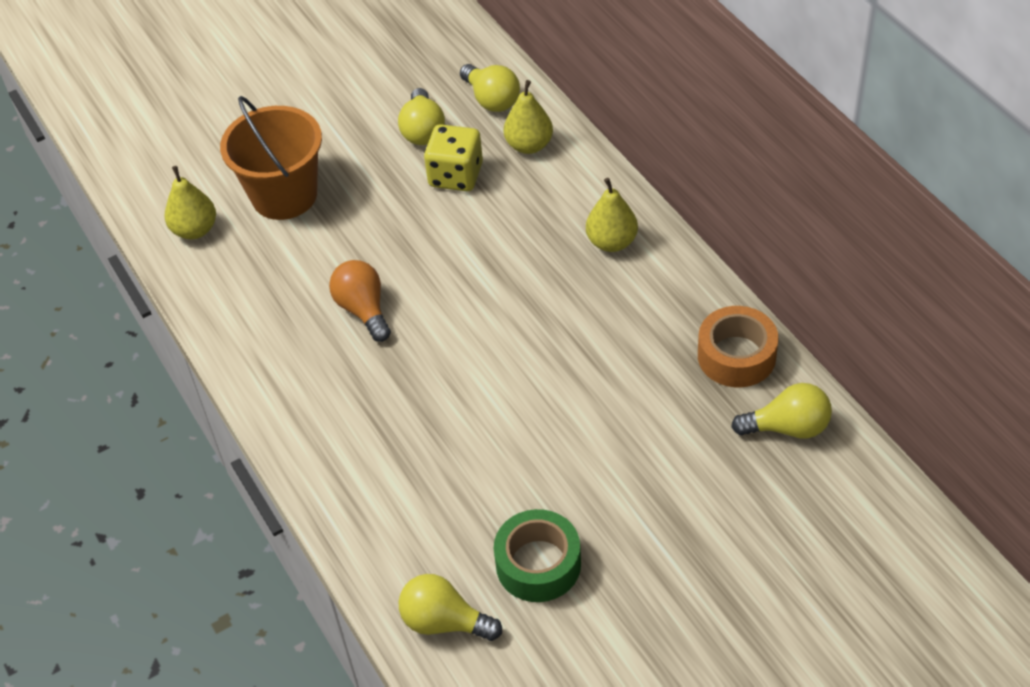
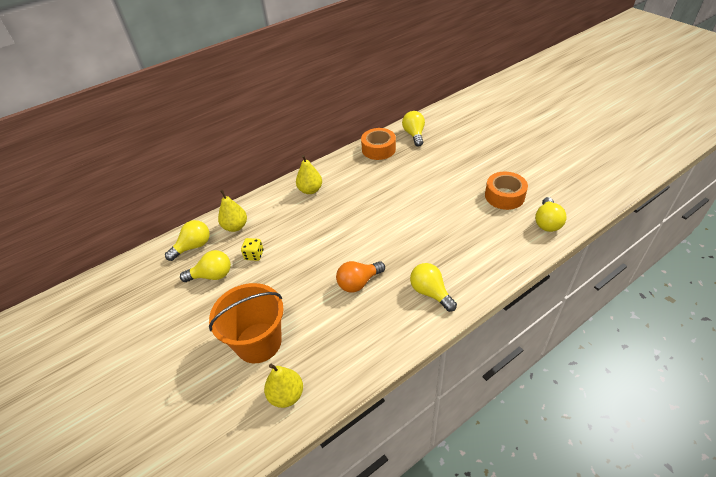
camera: 95 degrees left, 5 degrees down
yellow dice [424,124,483,191] -> yellow dice [241,238,264,261], size x0.59
green tape [494,509,581,602] -> orange tape [485,172,528,210]
none -> yellow light bulb [410,263,457,312]

